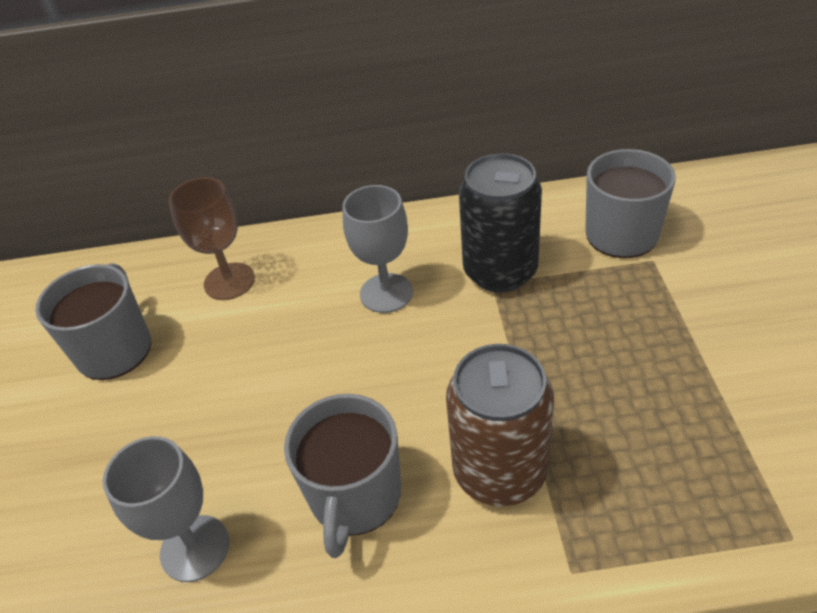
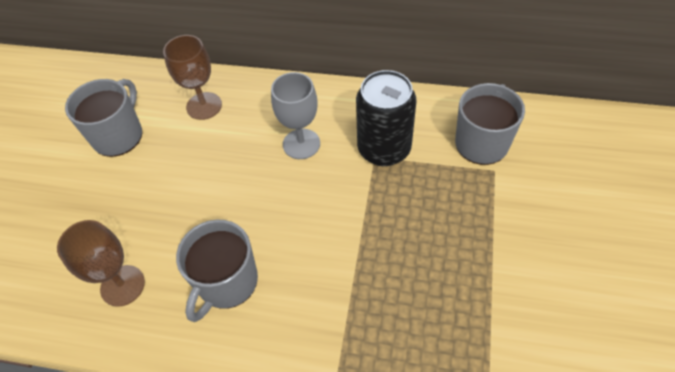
camera: 15 degrees right, 10 degrees up
grey goblet [103,436,229,582] -> brown goblet [57,220,145,307]
brown can [446,344,554,506] -> none

